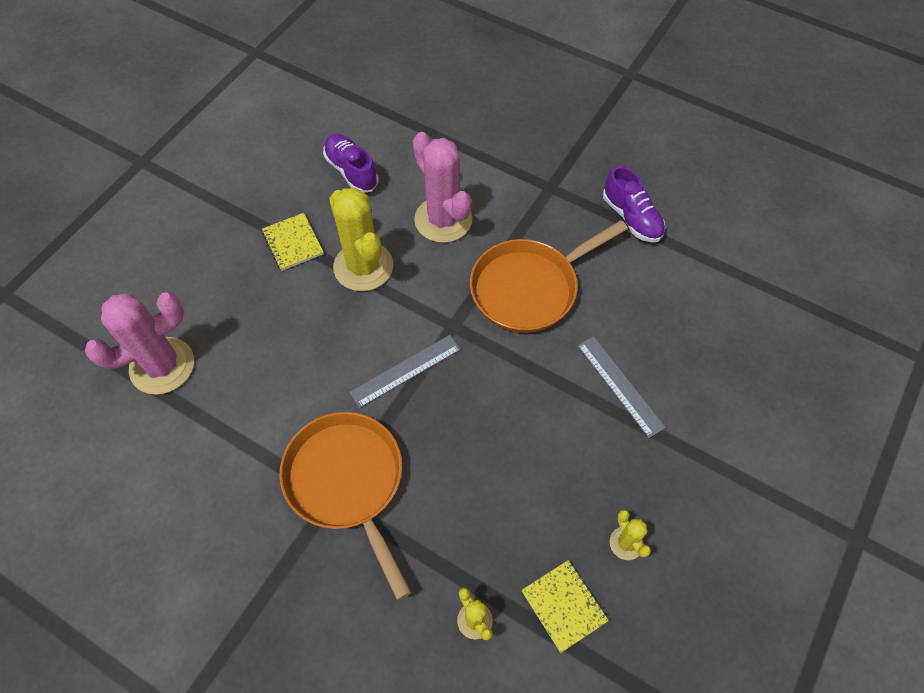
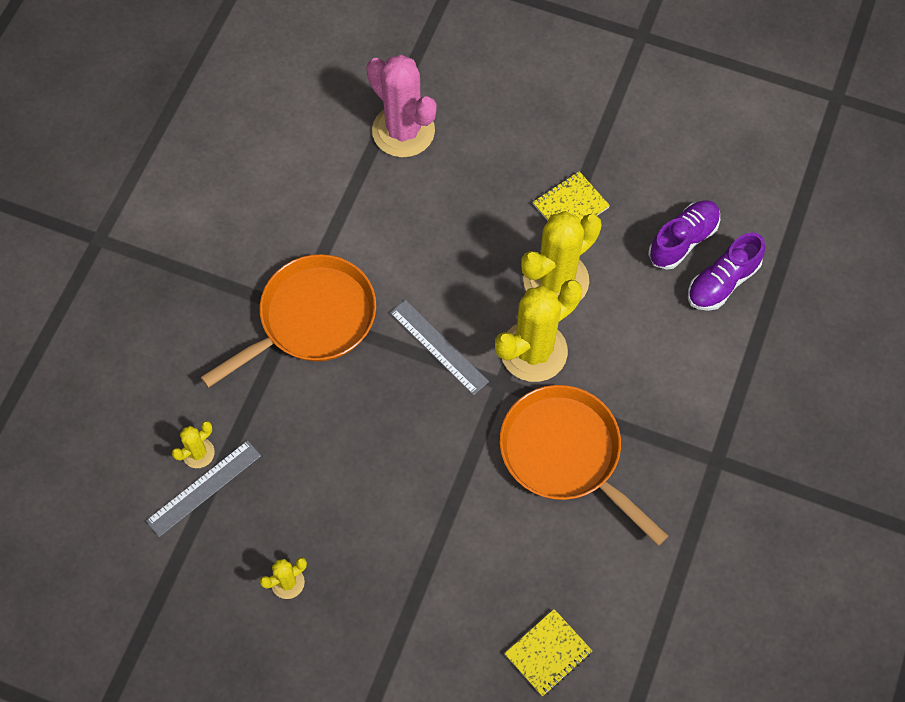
camera: 80 degrees right, 5 degrees up
pink cactus [413,132,473,243] -> none
yellow notebook [521,560,609,653] -> yellow notebook moved to [504,609,592,697]
grey ruler [577,336,666,438] -> grey ruler moved to [146,440,261,537]
purple shoe [603,166,665,242] -> purple shoe moved to [688,233,765,311]
none -> yellow cactus [495,280,582,382]

